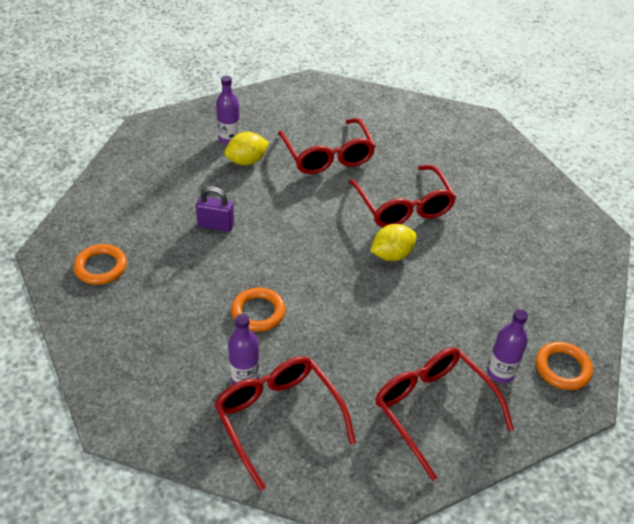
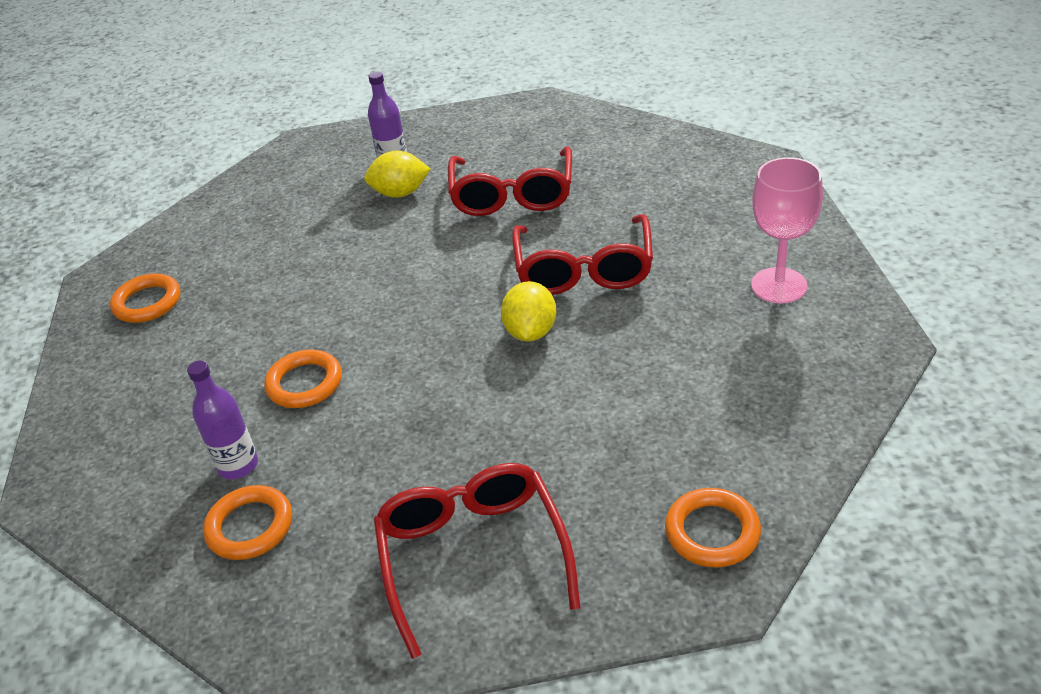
camera: 25 degrees right, 5 degrees down
purple padlock [196,187,234,232] -> none
red glasses [214,356,356,491] -> orange ring [203,485,292,560]
yellow lemon [370,224,417,261] -> yellow lemon turned 75 degrees counterclockwise [501,281,556,342]
purple bottle [487,309,528,383] -> none
none -> pink goblet [751,157,823,303]

